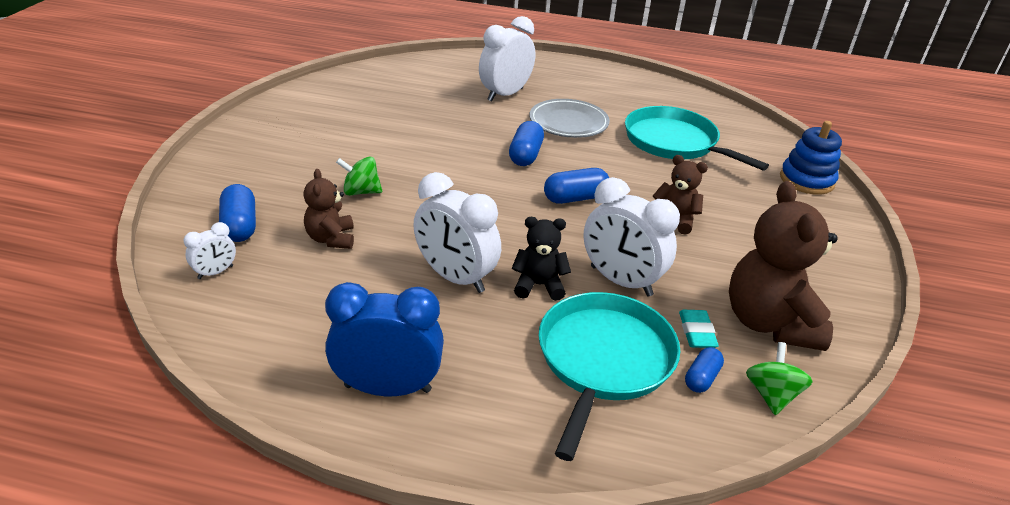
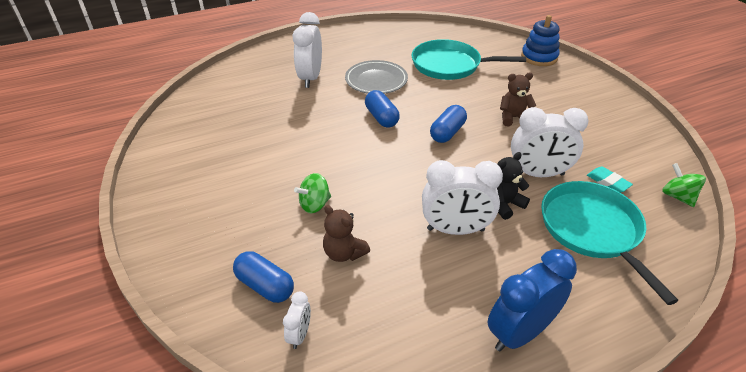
camera: 35 degrees left, 5 degrees up
blue capsule [685,347,724,393] -> none
brown teddy bear [729,181,838,351] -> none

